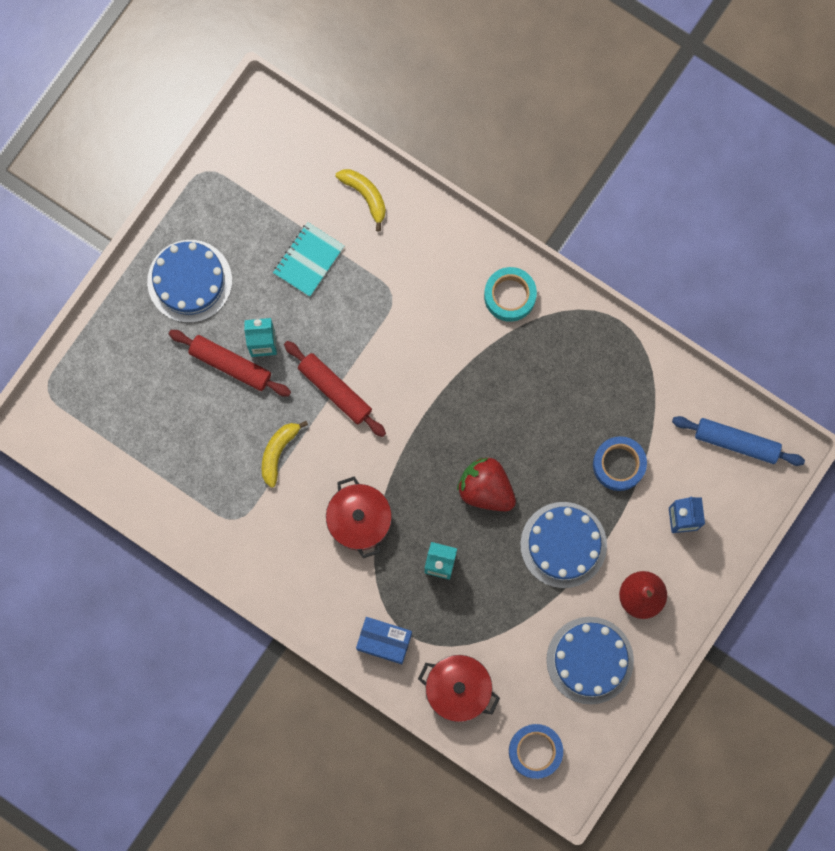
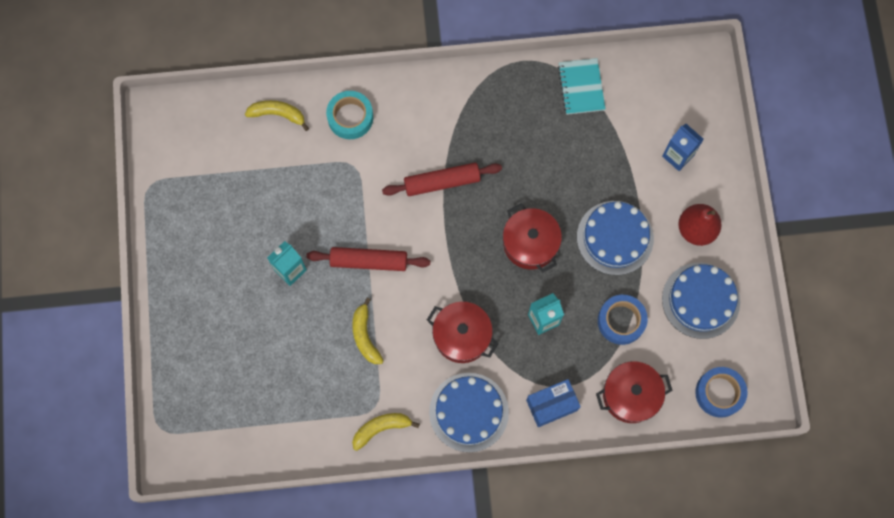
camera: 40 degrees left, 5 degrees down
blue cake [147,240,232,323] -> blue cake moved to [429,373,509,452]
red rolling pin [169,330,291,397] -> red rolling pin moved to [382,163,502,196]
turquoise notebook [273,222,344,297] -> turquoise notebook moved to [558,58,605,115]
red strawberry [457,458,516,511] -> red pot [503,204,562,272]
turquoise tape [484,267,537,322] -> turquoise tape moved to [326,91,373,139]
blue tape [593,436,647,491] -> blue tape moved to [598,295,648,345]
blue rolling pin [672,416,805,466] -> none
none -> yellow banana [352,413,420,451]

